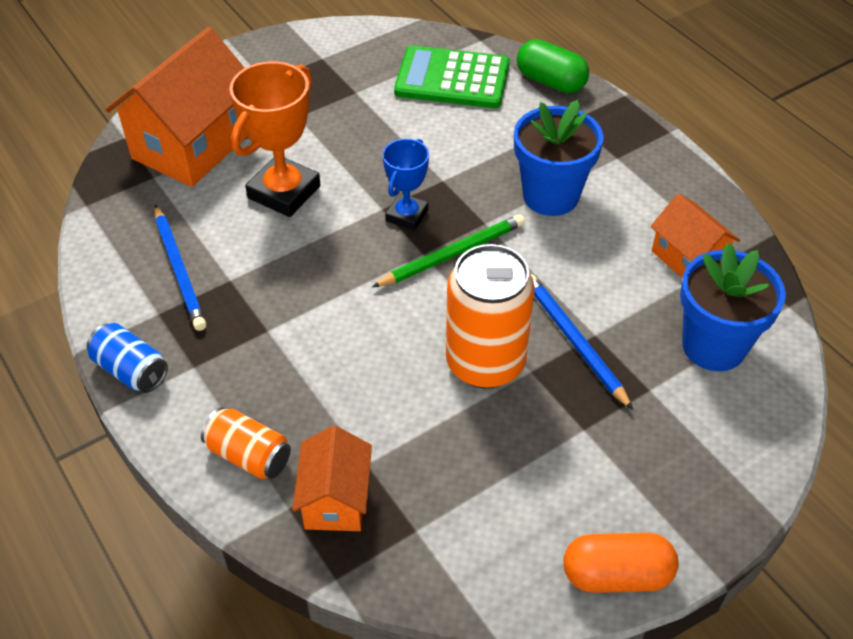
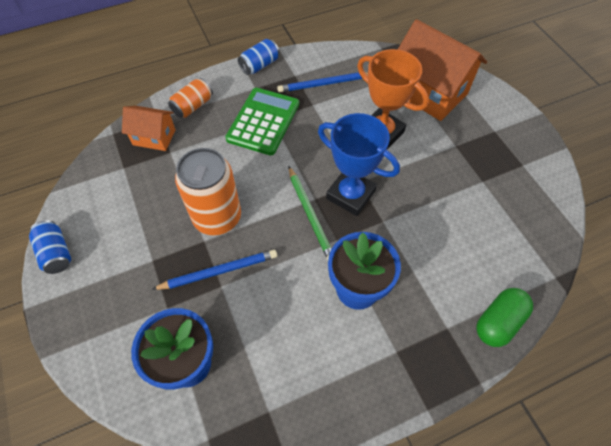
camera: 100 degrees right, 10 degrees up
blue trophy [383,139,429,230] -> blue trophy [318,113,400,216], size x1.66
green calculator [394,45,510,108] -> green calculator moved to [225,88,299,155]
orange capsule [563,533,678,593] -> blue can [29,220,71,274]
orange house [650,194,740,278] -> none

